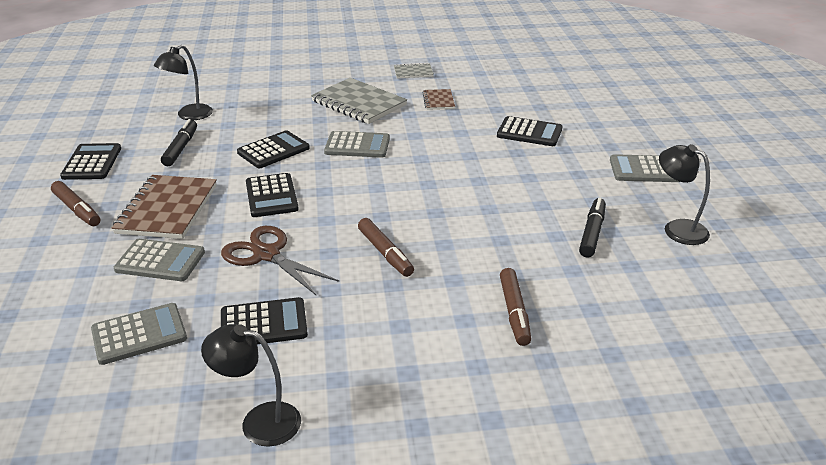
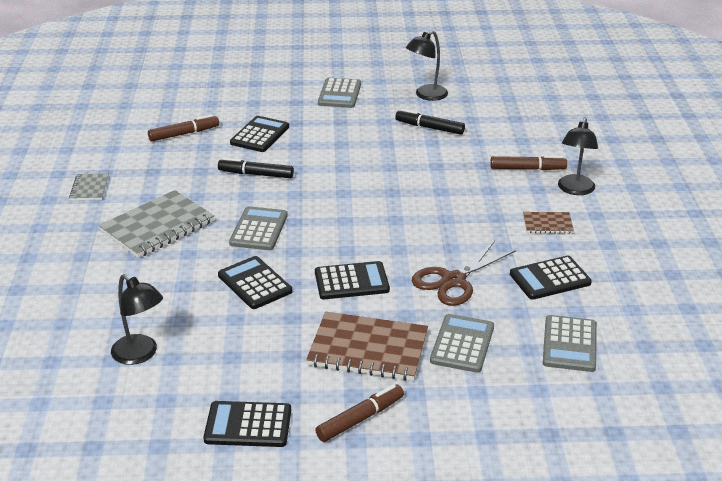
camera: 85 degrees left, 0 degrees up
grey calculator [91,303,187,365] -> grey calculator turned 150 degrees counterclockwise [543,315,597,372]
black marker [161,119,197,166] -> black marker moved to [218,157,294,178]
black lamp [201,324,301,446] -> black lamp moved to [558,118,598,195]
black calculator [221,297,308,344] -> black calculator turned 105 degrees counterclockwise [510,256,592,300]
brown marker [358,218,414,277] -> brown marker moved to [148,114,219,142]
brown notebook [422,89,455,110] -> brown notebook moved to [523,212,574,234]

